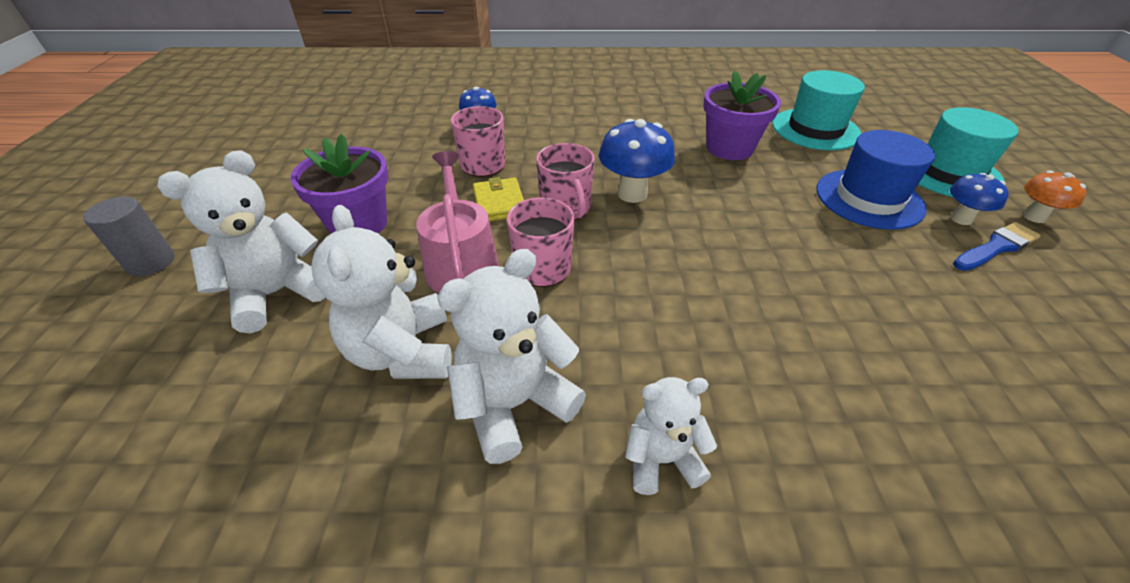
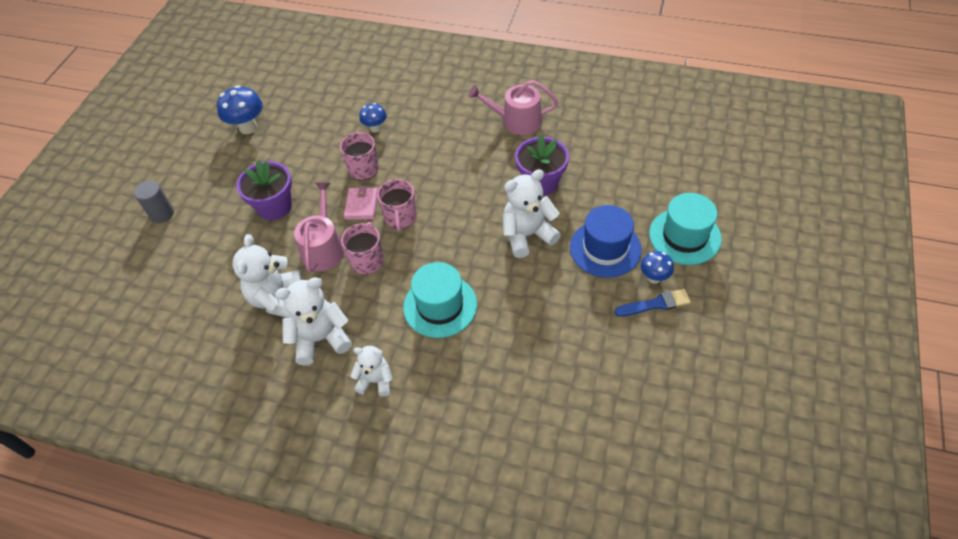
camera: 20 degrees right, 10 degrees up
white teddy bear [157,151,325,333] -> white teddy bear moved to [502,169,561,258]
yellow wallet [473,177,524,221] -> pink wallet [344,186,378,220]
blue mushroom [599,119,675,203] -> blue mushroom moved to [217,85,263,134]
turquoise hat [772,70,865,150] -> turquoise hat moved to [403,262,477,338]
orange mushroom [1023,171,1086,223] -> none
none -> pink watering can [468,80,559,135]

